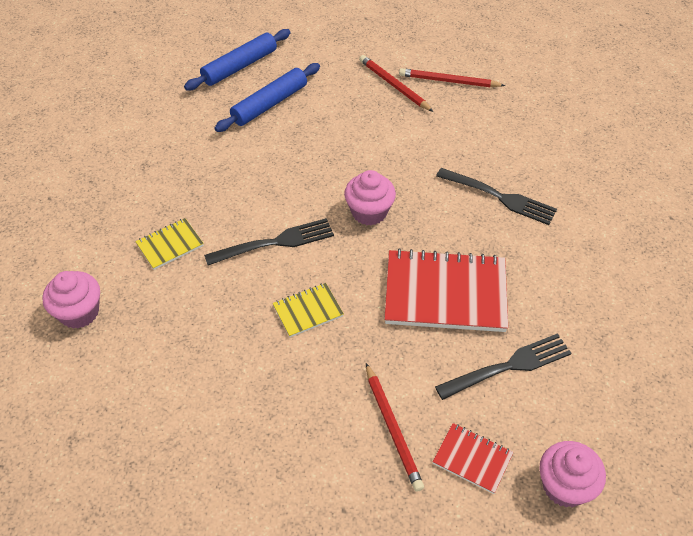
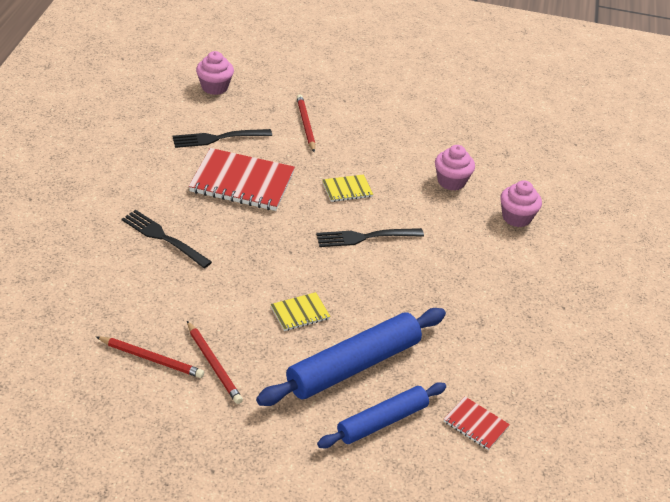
camera: 175 degrees left, 10 degrees down
yellow notebook [135,218,204,270] -> yellow notebook moved to [271,292,331,331]
blue rolling pin [214,63,320,132] -> blue rolling pin [256,308,446,406], size x1.55
pink cupcake [344,170,396,225] -> pink cupcake moved to [435,145,475,191]
red notebook [433,423,514,494] -> red notebook moved to [444,397,510,450]

